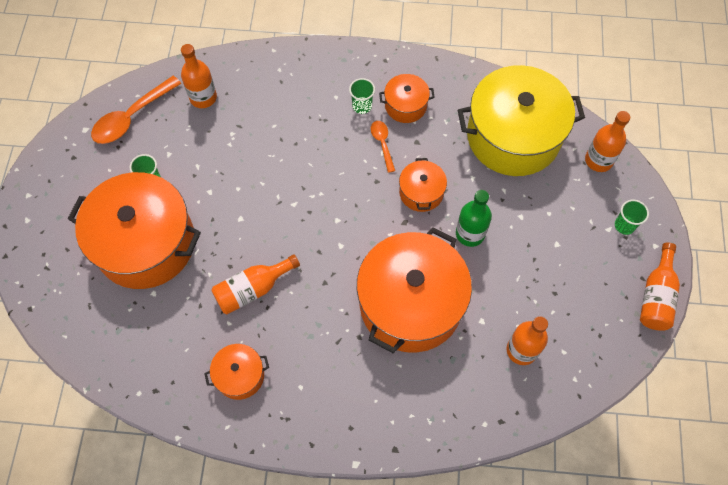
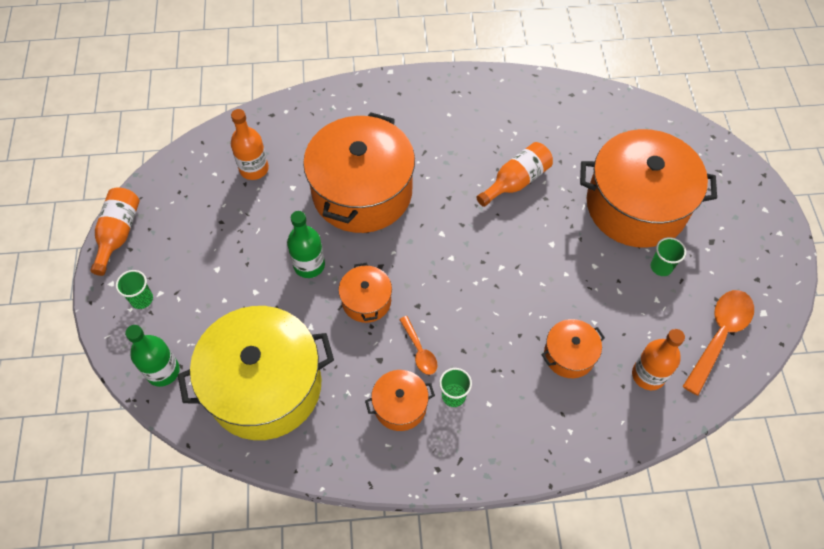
camera: 170 degrees right, 5 degrees down
orange pot [204,344,269,400] -> orange pot moved to [542,319,605,378]
orange bottle [585,111,630,172] -> green bottle [125,325,180,387]

